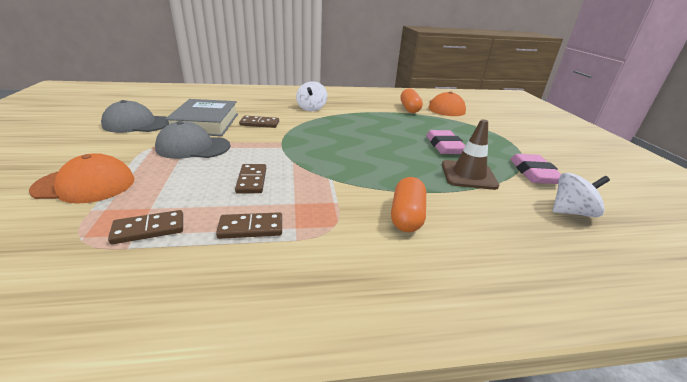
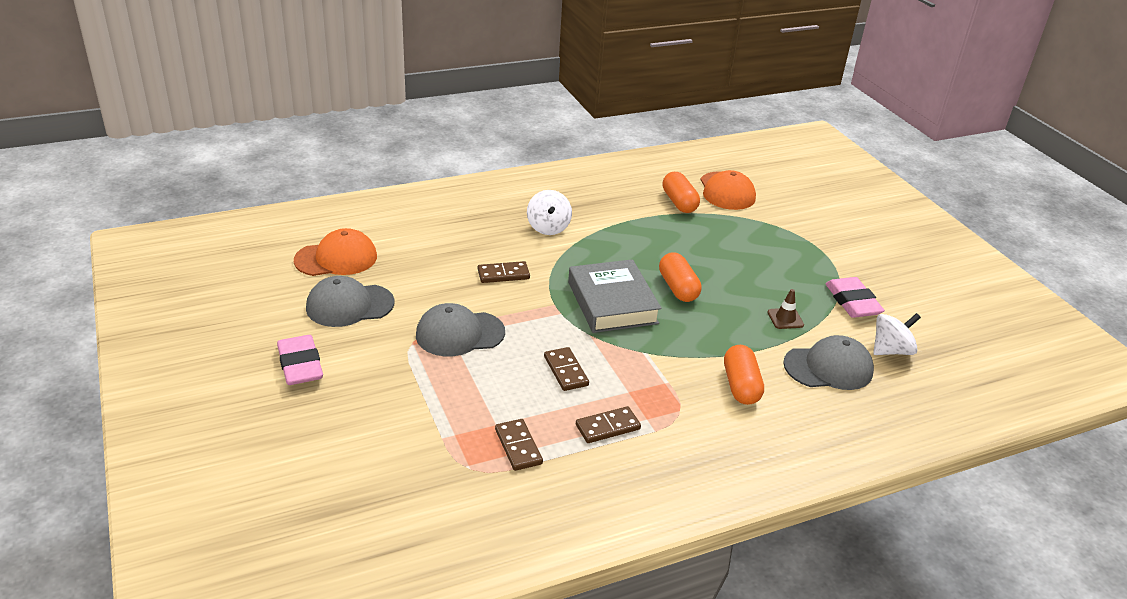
camera: 15 degrees left, 5 degrees up
orange cap [29,153,134,204] -> orange cap moved to [294,228,377,276]
brown domino [108,210,183,244] -> brown domino turned 75 degrees counterclockwise [495,419,543,471]
grey book [165,99,238,136] -> grey book moved to [568,259,661,333]
pink eraser [426,130,466,154] -> pink eraser moved to [277,335,323,385]
brown traffic cone [442,119,499,190] -> brown traffic cone [767,289,804,329], size x0.55
none -> orange capsule [659,252,702,302]
none -> grey cap [783,335,874,390]

